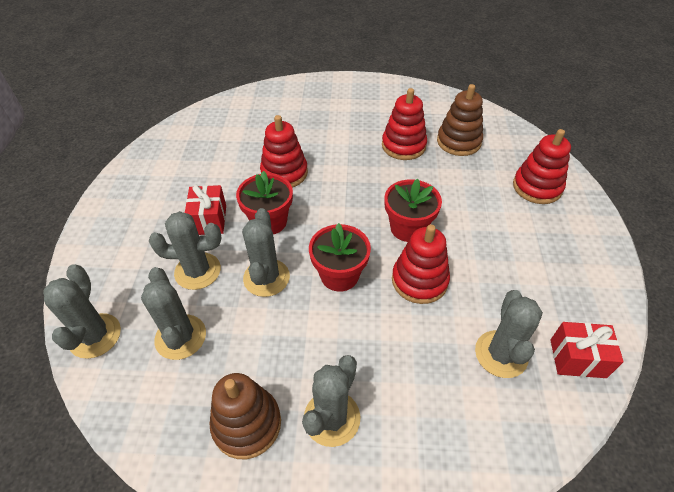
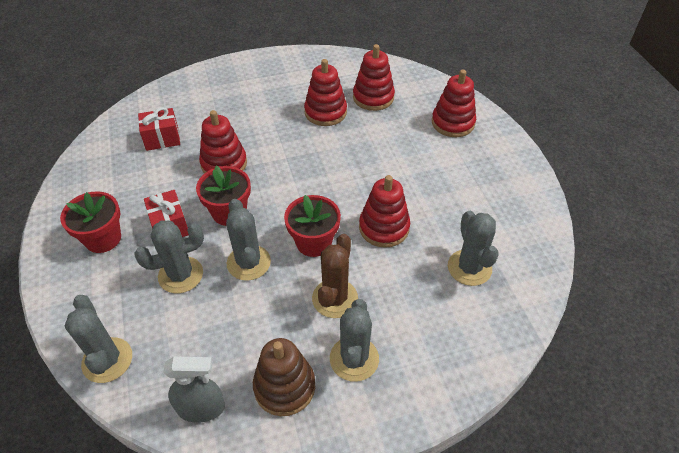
camera: 20 degrees left, 0 degrees up
grey cactus [141,267,206,360] -> none
red flower pot [384,179,442,242] -> red flower pot moved to [60,191,121,253]
brown stacking toy [437,84,483,156] -> red stacking toy [353,44,395,111]
red gift [550,322,624,378] -> red gift moved to [138,107,180,151]
none -> grey spray bottle [163,357,225,423]
none -> brown cactus [312,234,358,318]

